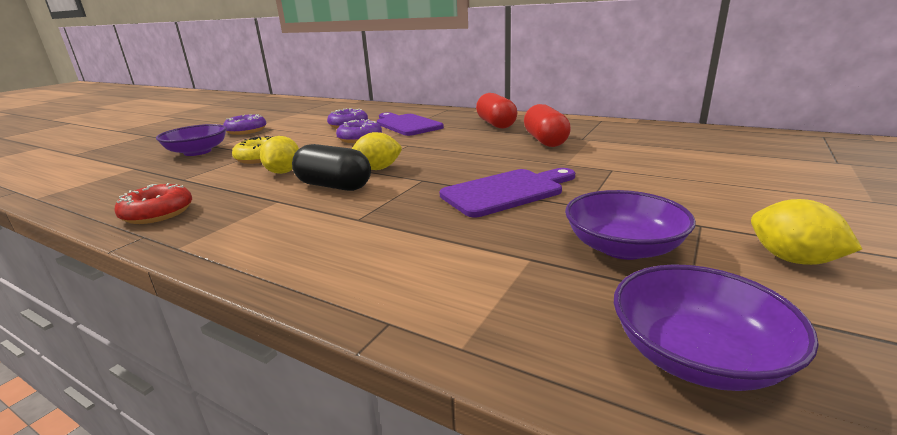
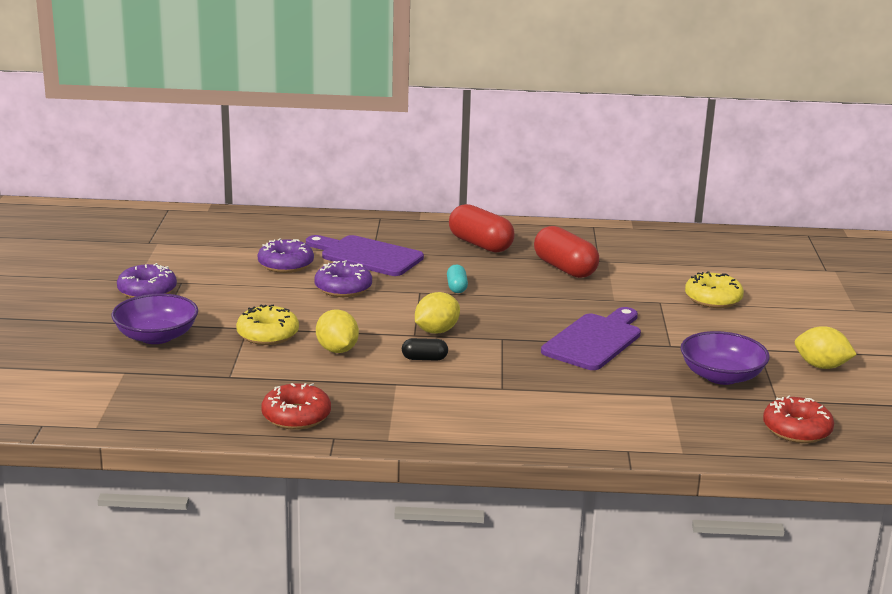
camera: 30 degrees left, 0 degrees up
black capsule [292,144,371,191] -> black capsule [402,338,448,361], size x0.51
purple bowl [614,264,819,391] -> red donut [763,395,834,443]
none -> turquoise capsule [447,264,468,293]
none -> yellow donut [685,271,744,308]

